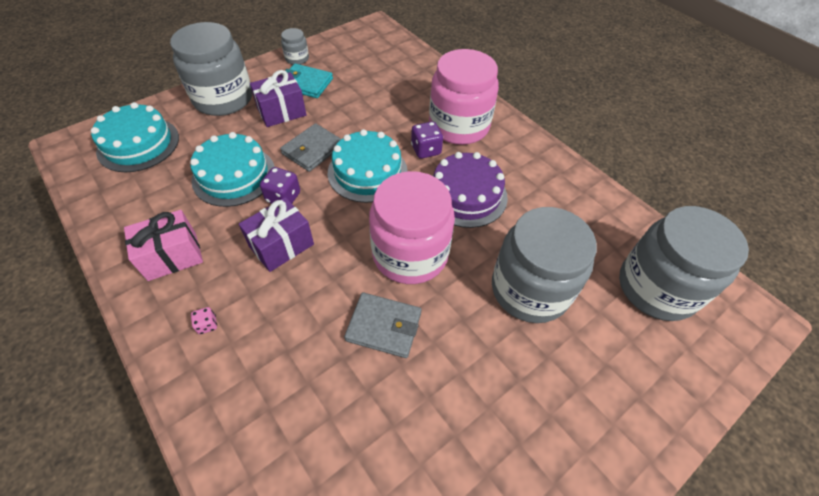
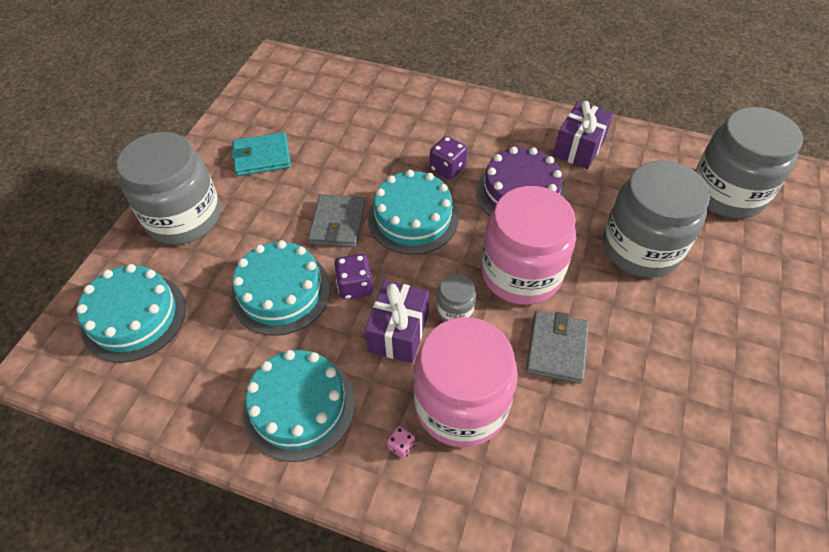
camera: 30 degrees left, 0 degrees up
pink gift [124,210,203,281] -> turquoise cake [243,350,355,462]
purple gift [250,70,306,127] -> purple gift moved to [553,101,613,169]
grey jar [281,28,309,65] -> grey jar moved to [437,274,476,322]
grey wallet [344,292,421,358] -> grey wallet turned 60 degrees counterclockwise [526,311,589,384]
pink jar [429,49,499,145] -> pink jar moved to [413,317,518,447]

